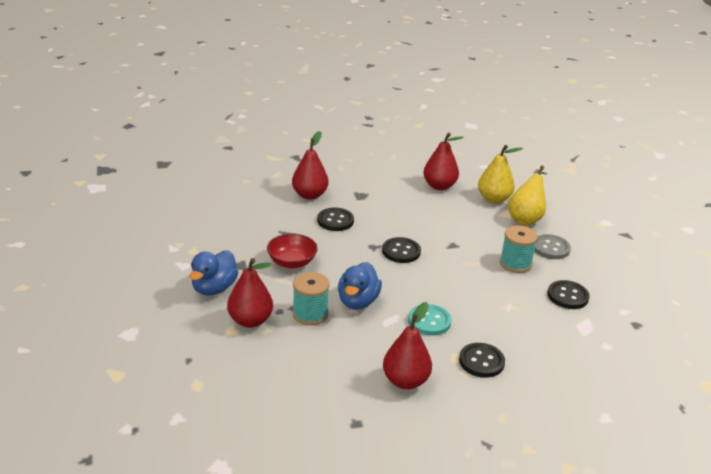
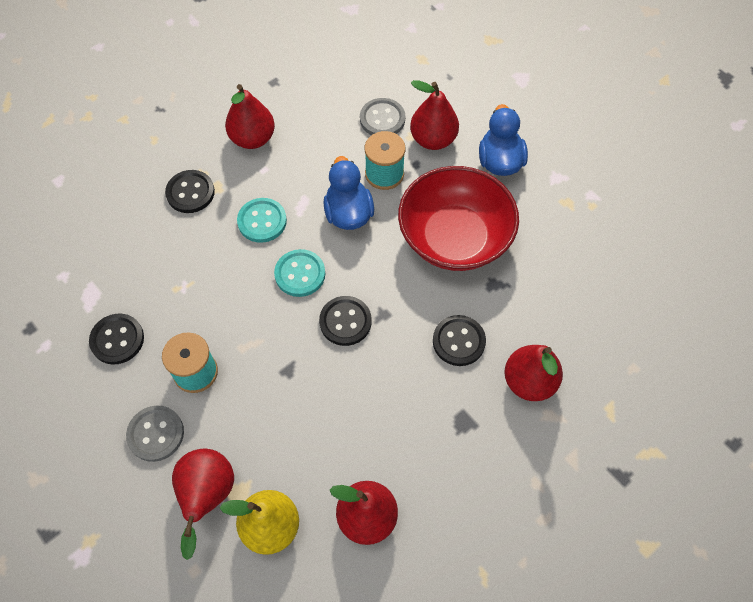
camera: 155 degrees right, 30 degrees up
red bowl [267,234,318,268] -> red bowl [398,166,519,271], size x1.85
yellow pear [508,166,547,225] -> red pear [172,449,234,560]
none -> turquoise button [274,249,325,297]
none -> grey button [360,98,405,135]

